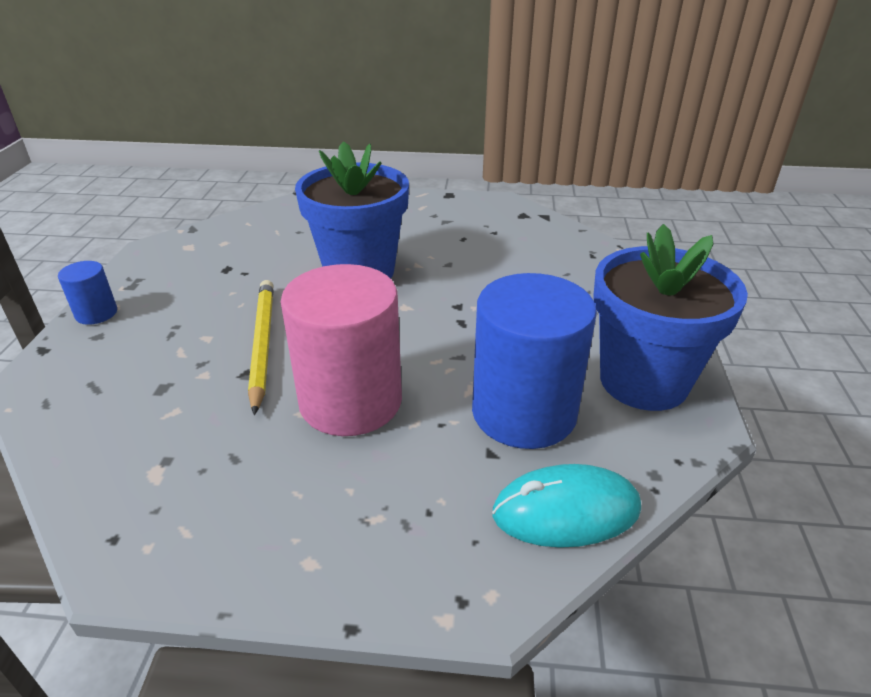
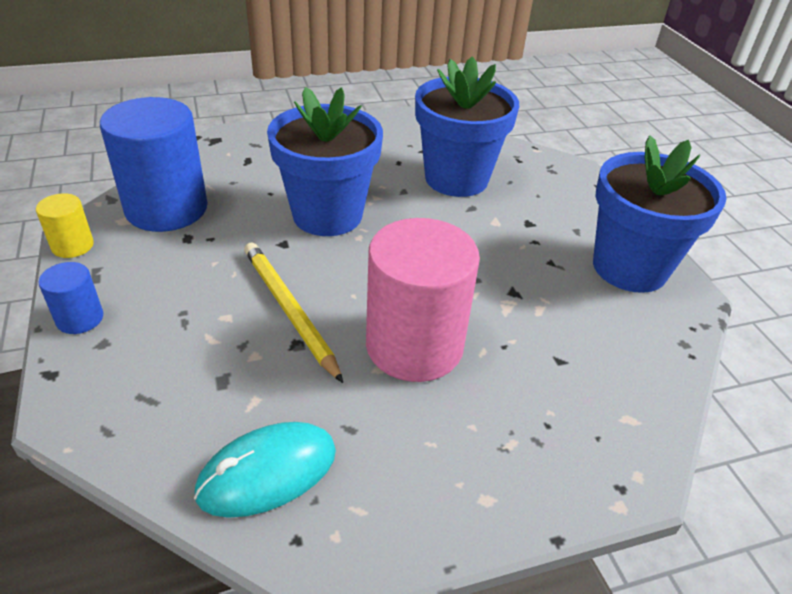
camera: 25 degrees left, 5 degrees up
blue cylinder [472,273,597,449] -> blue cylinder moved to [100,97,208,232]
turquoise mouse [492,464,641,548] -> turquoise mouse moved to [194,422,336,518]
none -> yellow cylinder [36,193,94,258]
none -> blue flower pot [415,56,519,197]

